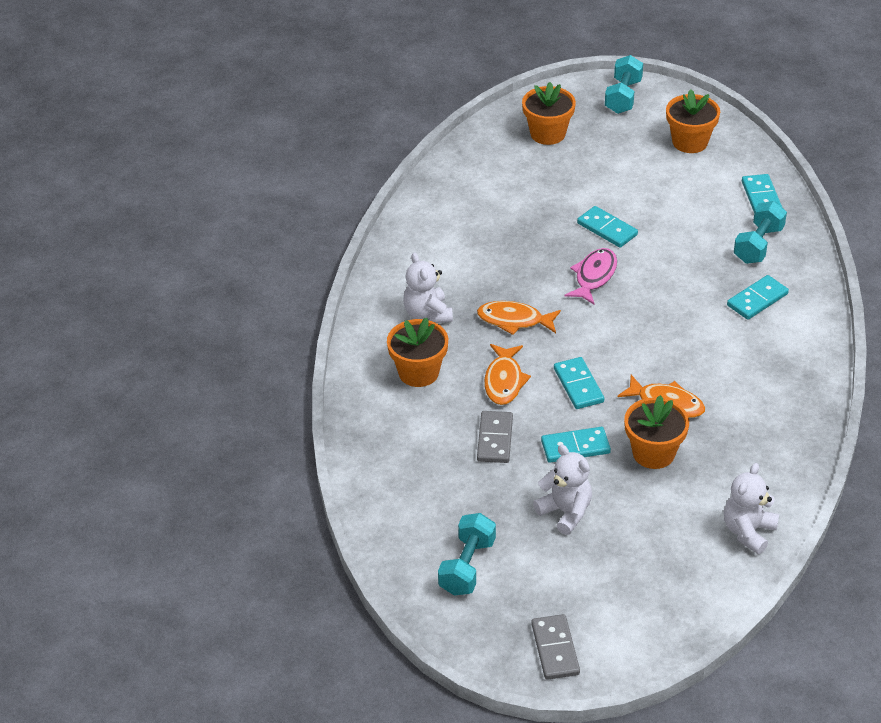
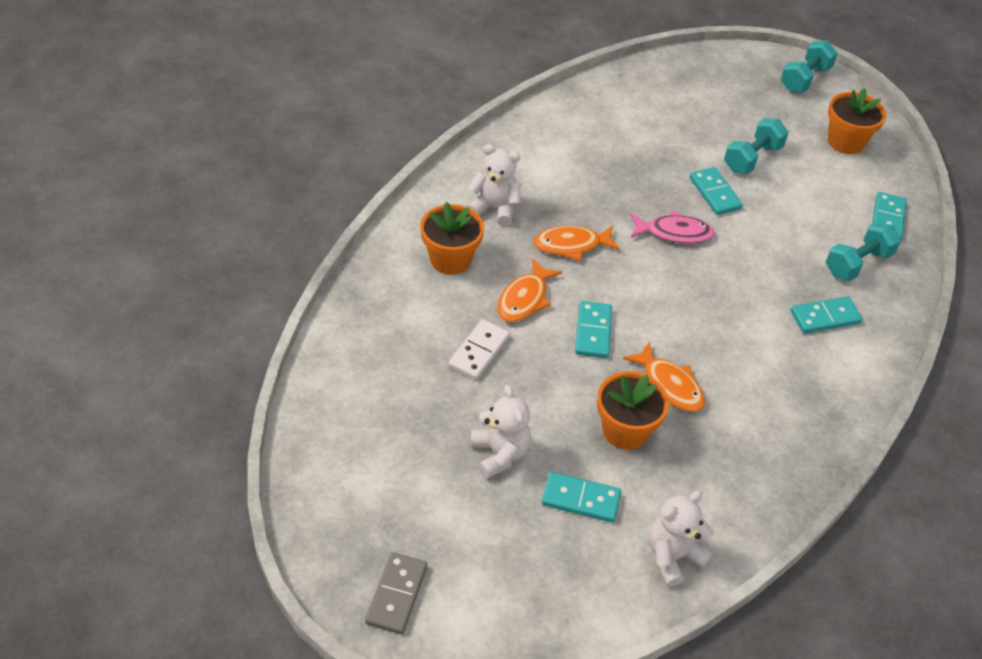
camera: 20 degrees right, 5 degrees up
white teddy bear [403,252,453,323] -> white teddy bear turned 105 degrees clockwise [468,144,521,227]
turquoise dumbbell [438,513,496,596] -> turquoise dumbbell moved to [724,118,789,174]
orange fish [477,301,561,335] -> orange fish turned 45 degrees counterclockwise [533,226,620,261]
grey domino [477,411,513,463] -> white domino [448,319,510,380]
orange flower pot [522,82,576,145] -> none
turquoise domino [541,427,611,463] -> turquoise domino moved to [542,472,621,522]
pink fish [565,248,617,304] -> pink fish turned 45 degrees clockwise [631,210,715,244]

